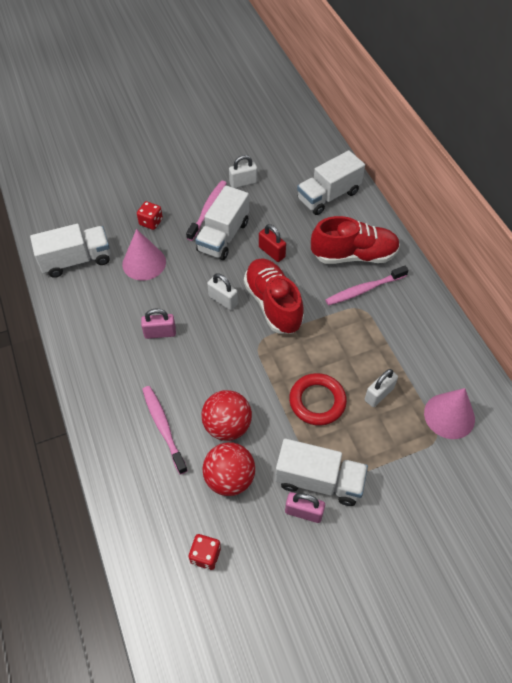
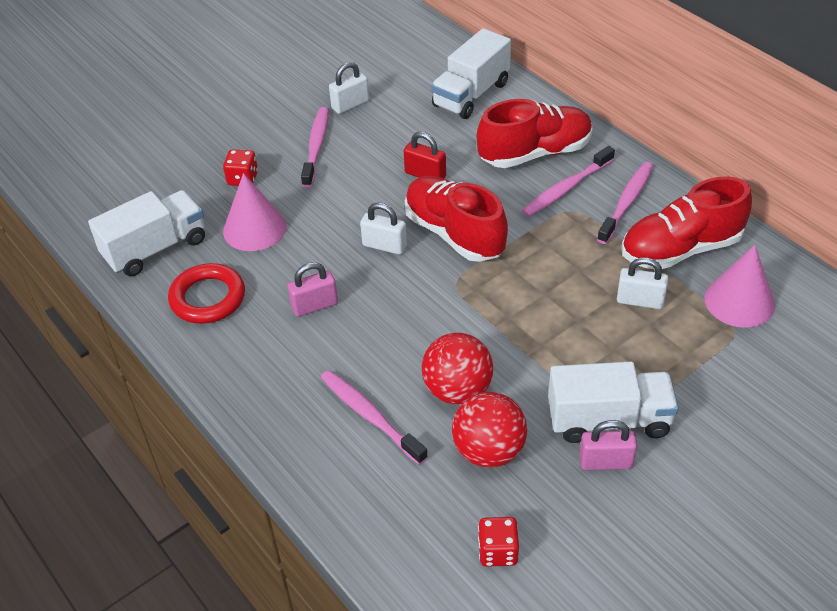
camera: 15 degrees left, 10 degrees down
white truck [195,185,249,260] -> none
red ring [289,373,347,426] -> red ring moved to [168,263,245,324]
white padlock [365,369,398,407] -> white padlock turned 75 degrees clockwise [617,257,668,309]
none -> pink toothbrush [597,162,653,244]
none -> red shoe [621,176,752,269]

